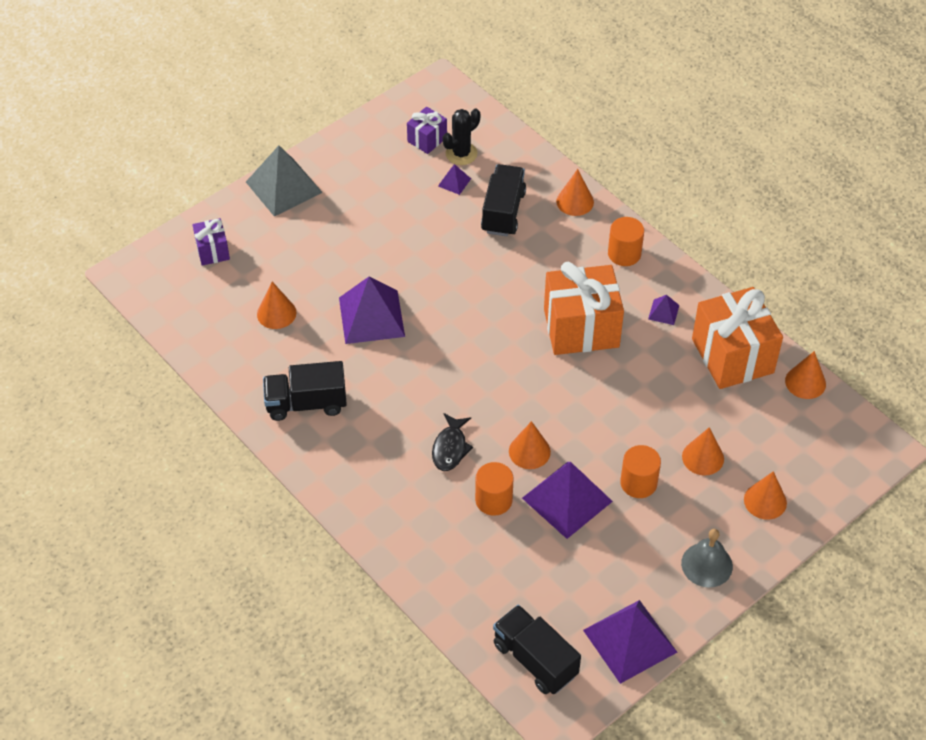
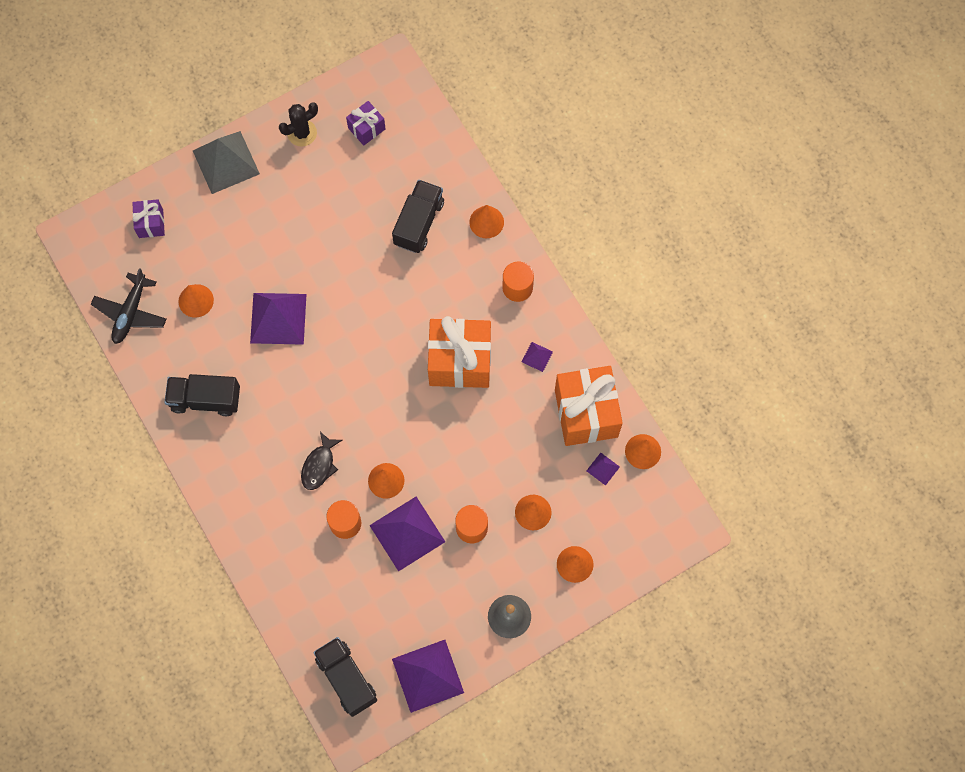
camera: 10 degrees right, 20 degrees up
purple pyramid [438,164,471,195] -> purple pyramid moved to [586,453,620,486]
black cactus [443,109,480,165] -> black cactus moved to [279,102,318,147]
none -> black plane [91,268,167,344]

